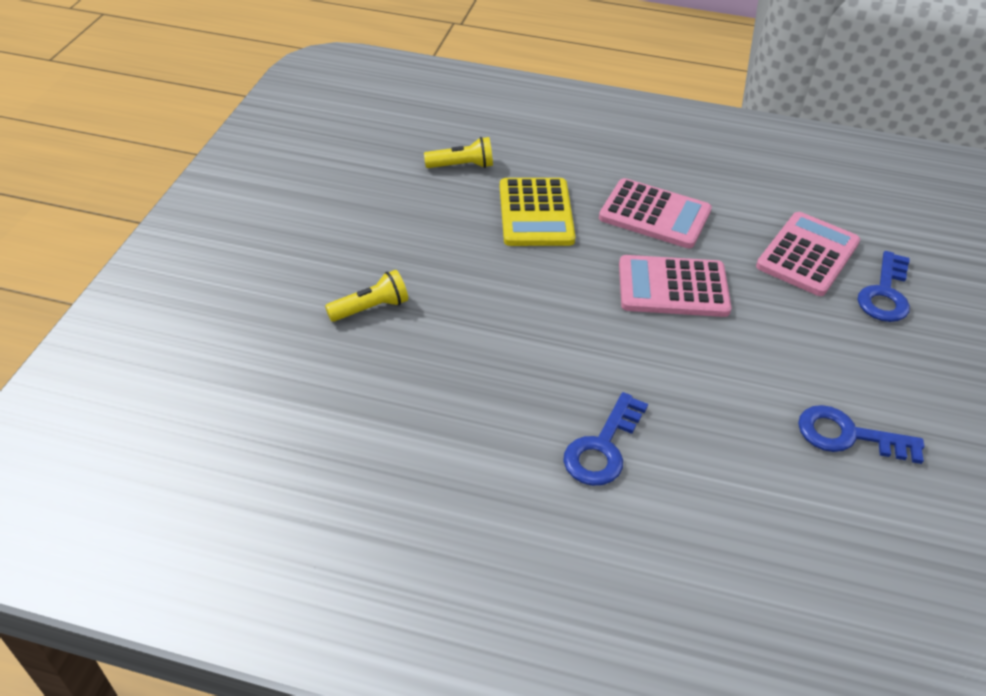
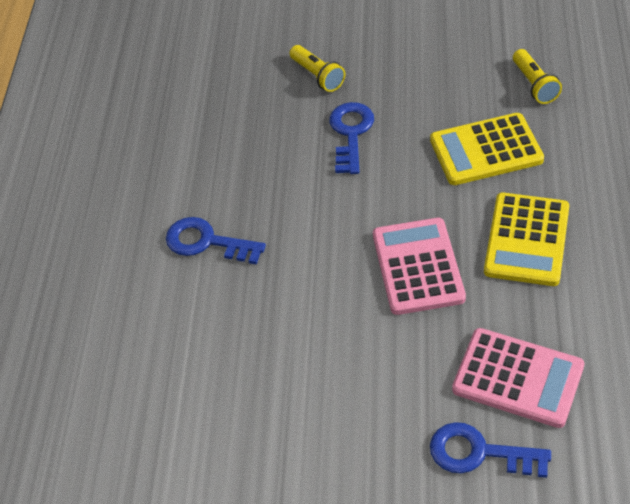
camera: 85 degrees right, 5 degrees up
pink calculator [599,178,712,248] -> yellow calculator [484,193,569,286]
blue key [798,405,924,464] -> blue key moved to [329,102,374,174]

